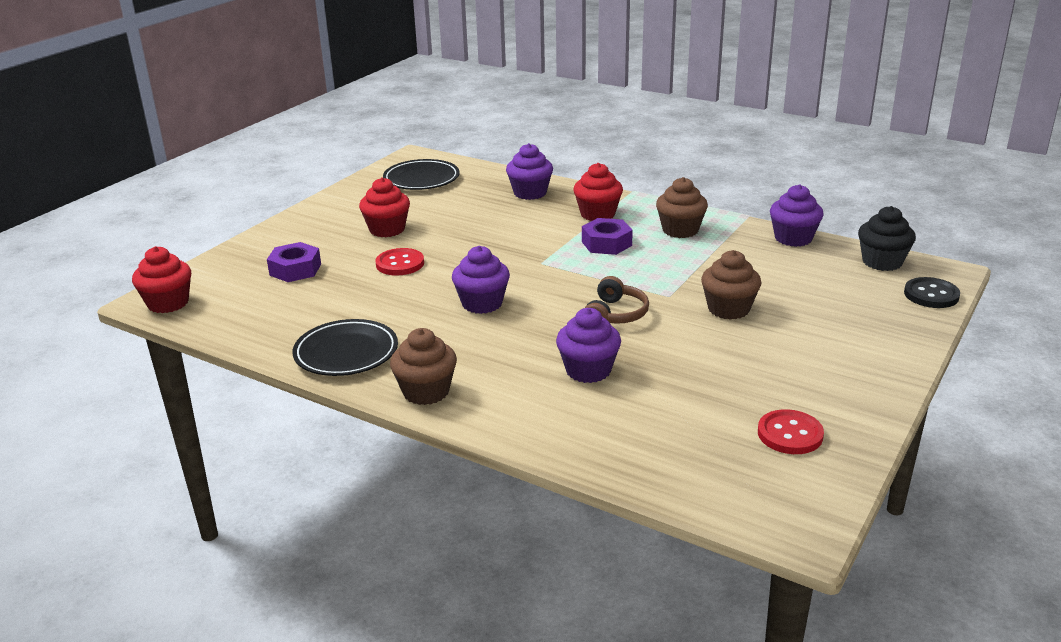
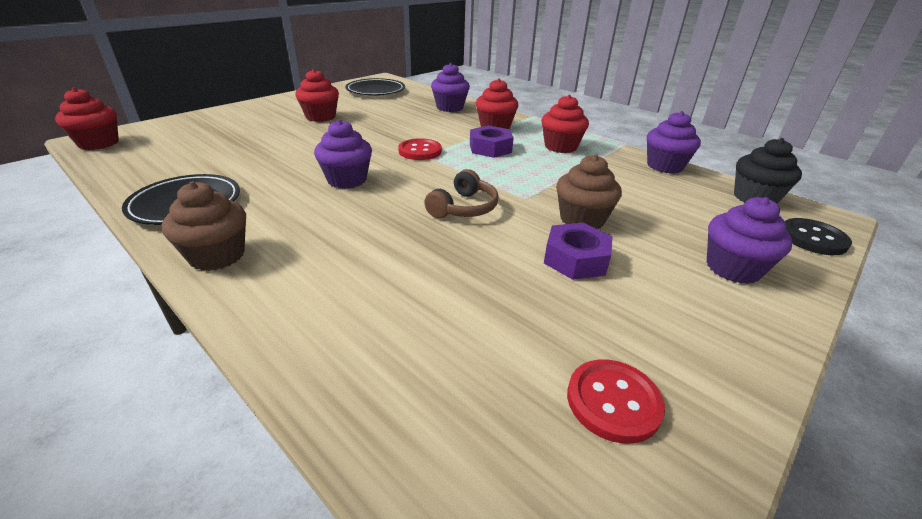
camera: 10 degrees right, 5 degrees up
purple nut [267,242,321,282] -> purple nut moved to [544,223,613,280]
red button [376,248,424,276] -> red button moved to [398,138,442,160]
purple cupcake [556,308,621,383] -> purple cupcake moved to [707,197,793,284]
brown cupcake [656,177,708,238] -> red cupcake [541,95,589,153]

